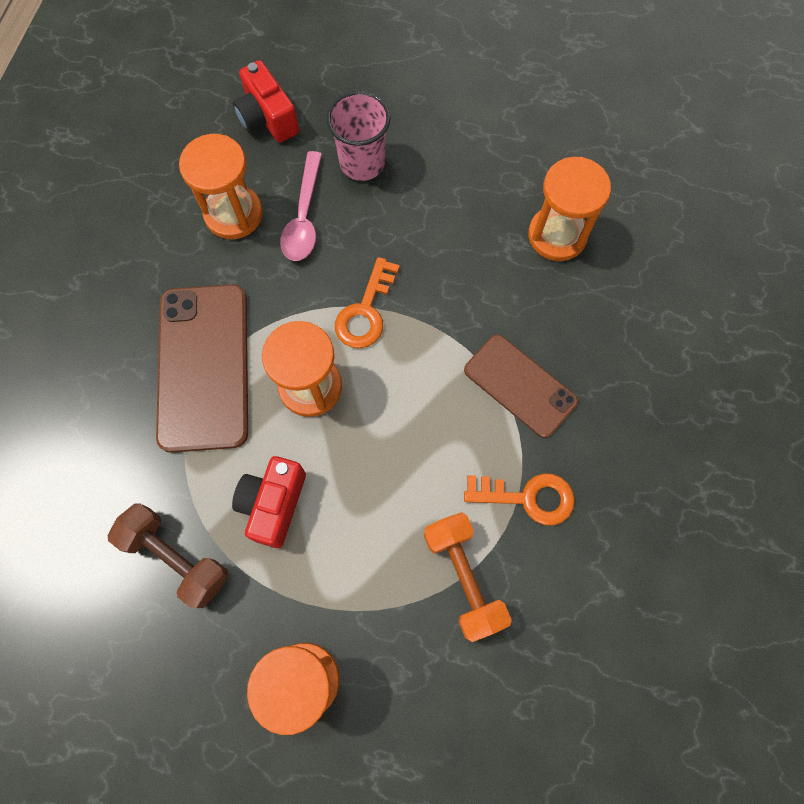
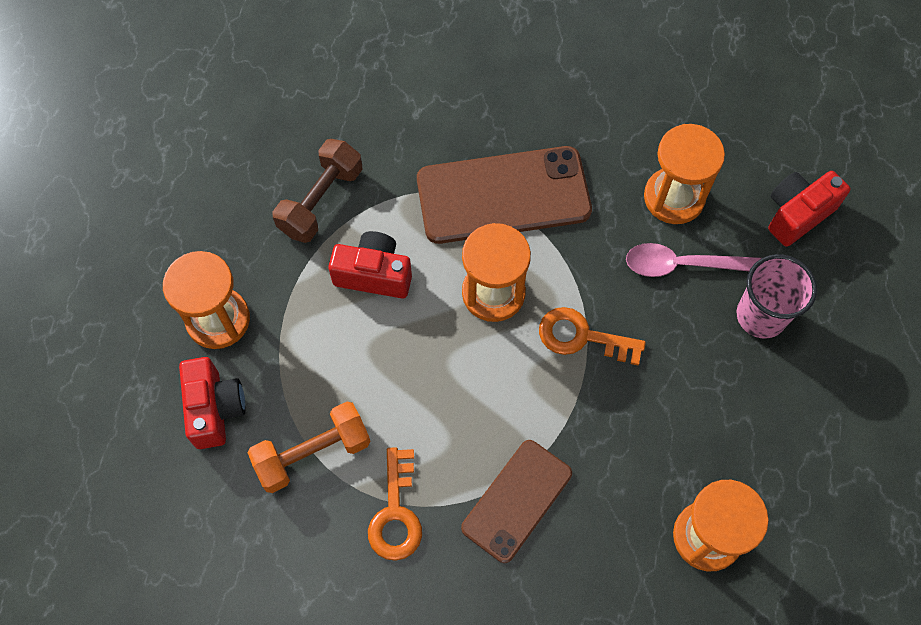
camera: 85 degrees right, 5 degrees down
none -> red camera [179,357,246,449]

